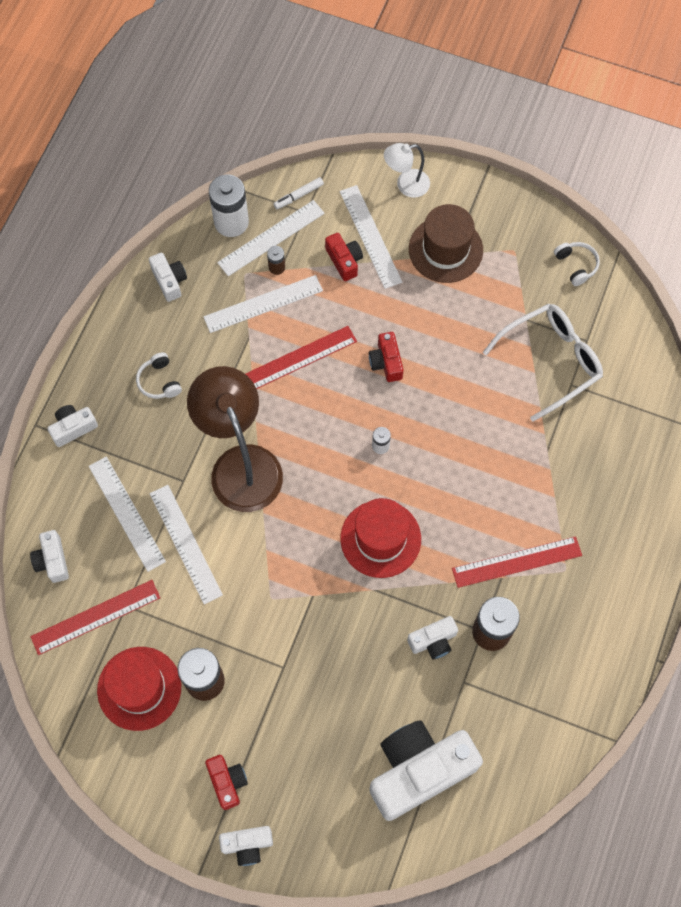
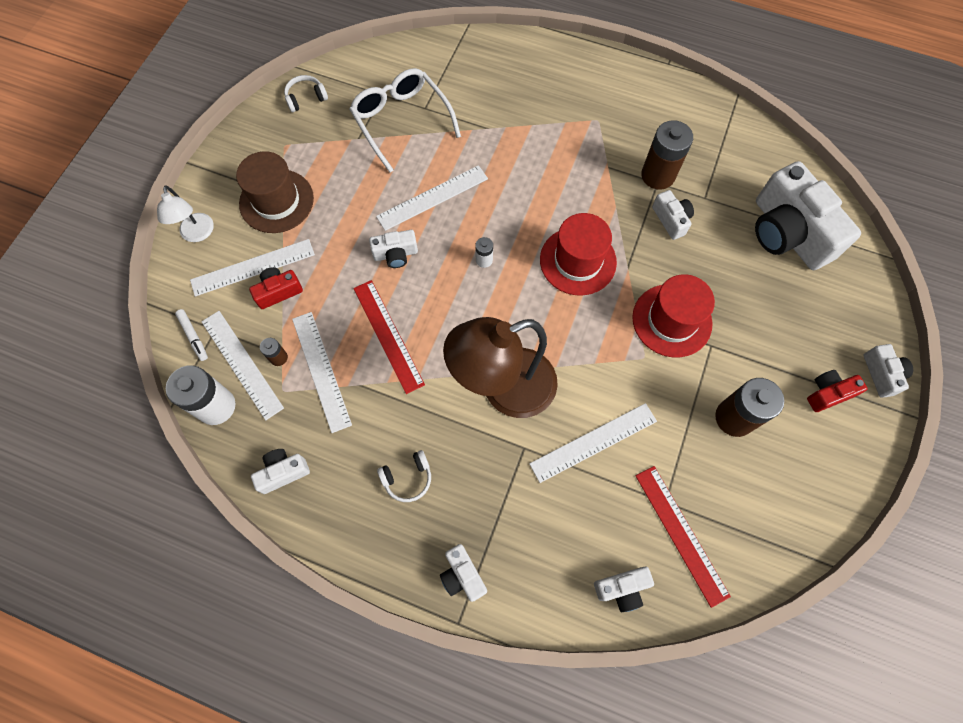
camera: 90 degrees left, 0 degrees up
white ruler [89,457,166,572] -> white ruler moved to [376,165,488,231]
red hat [97,647,181,731] -> red hat moved to [632,274,715,357]
red camera [369,332,404,382] -> white camera [369,230,418,268]
red ruler [452,536,582,588] -> none

